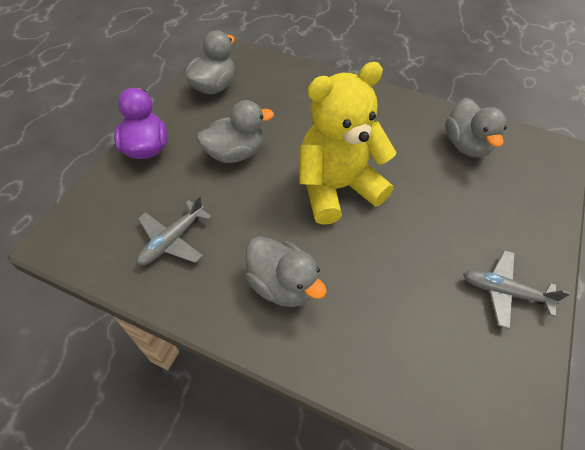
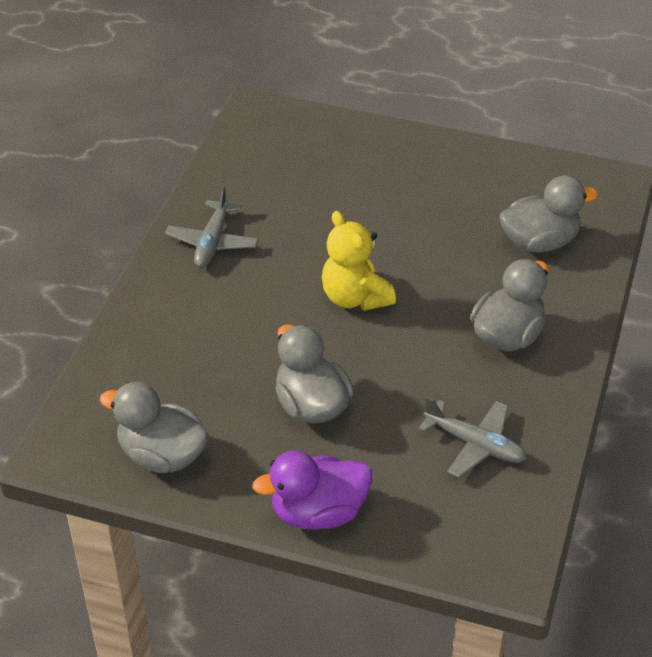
camera: 95 degrees left, 10 degrees down
yellow teddy bear [300,62,396,225] -> yellow teddy bear [322,211,396,311], size x0.61
grey duck [445,98,507,157] -> grey duck moved to [499,175,598,253]
grey plane [463,250,570,329] -> grey plane moved to [165,186,258,268]

